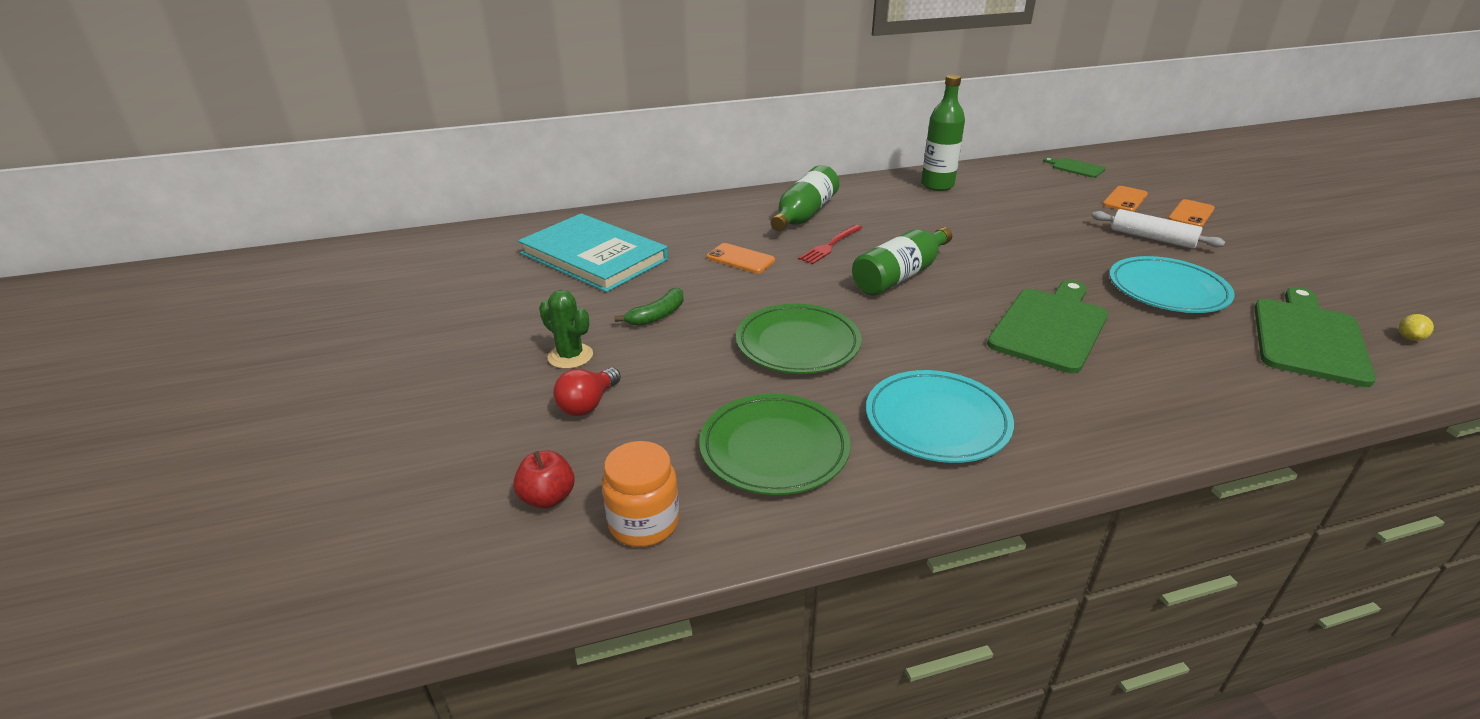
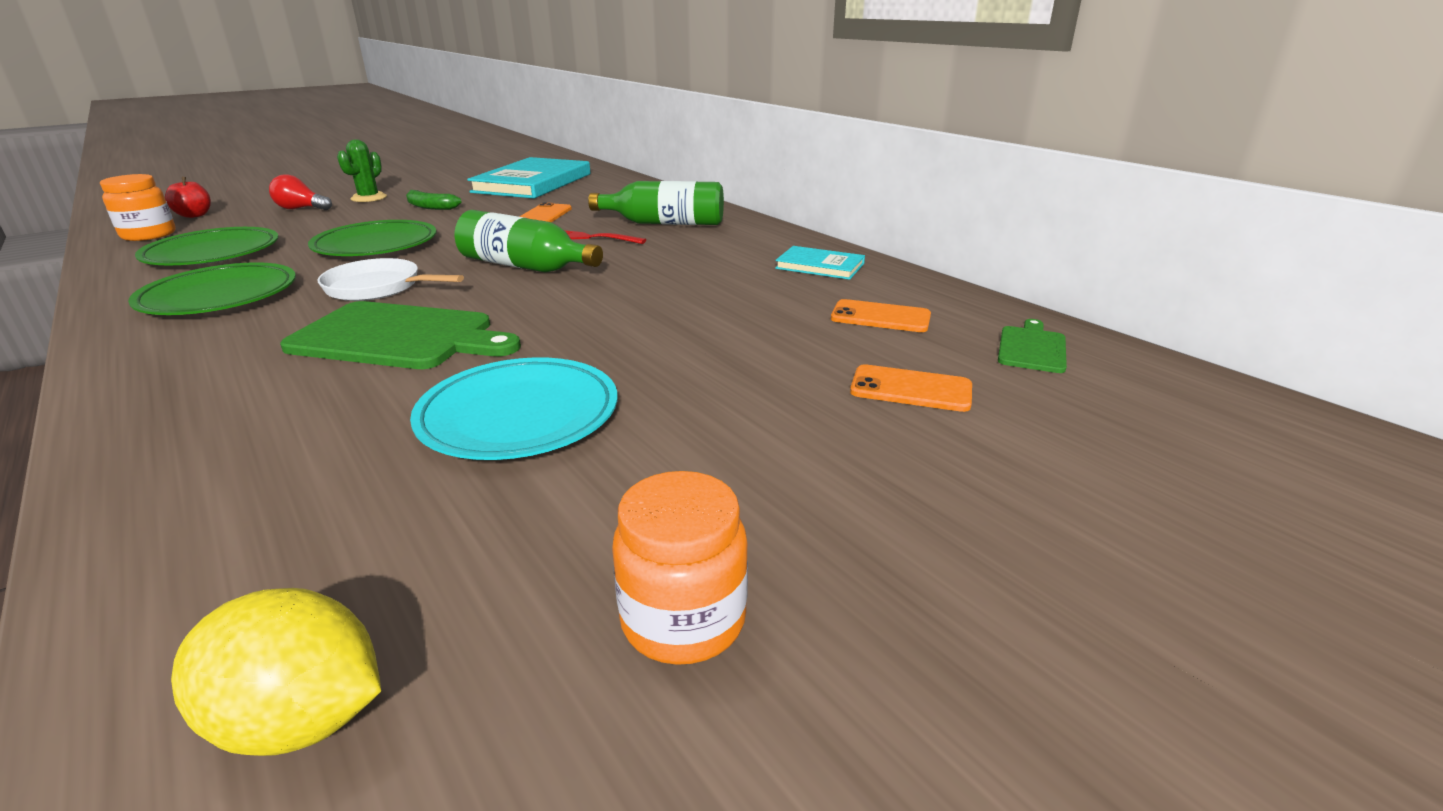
camera: 70 degrees right, 5 degrees down
turquoise plate [866,370,1014,463] -> green plate [128,262,296,315]
green bottle [921,75,965,191] -> turquoise book [775,246,865,280]
white rolling pin [1092,209,1225,249] -> none
orange phone [1168,199,1215,227] -> orange phone moved to [831,299,931,332]
green cutting board [1254,287,1376,387] -> none
yellow lemon [1399,314,1434,341] -> yellow lemon [171,588,381,756], size x2.09
none -> white pan [317,258,464,301]
none -> orange jar [612,471,748,665]

